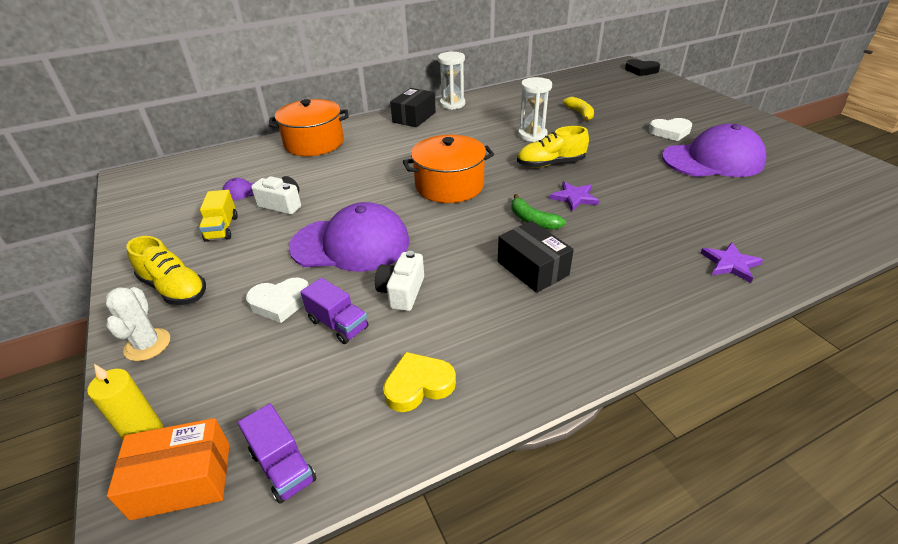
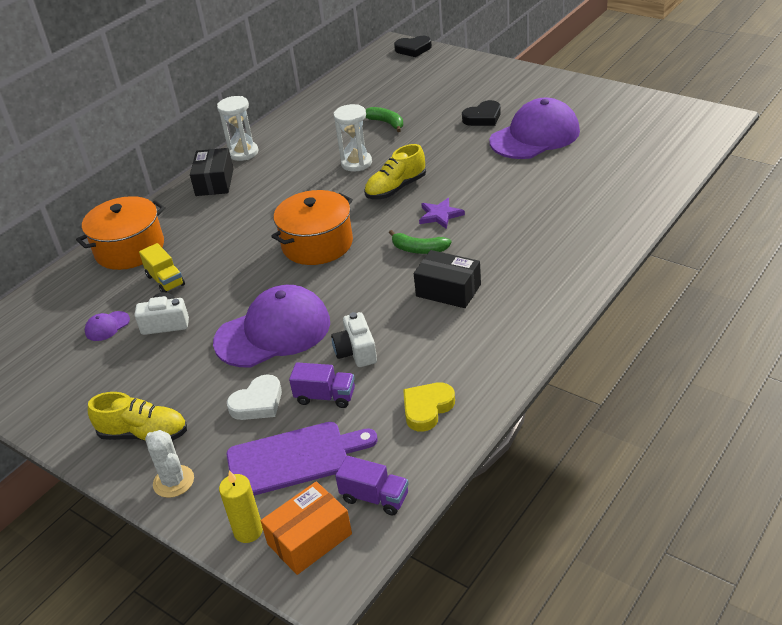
camera: 25 degrees left, 0 degrees up
yellow truck [199,190,238,242] -> yellow truck moved to [139,243,185,293]
yellow banana [563,97,594,122] -> green banana [365,107,403,132]
white heart [649,118,692,141] -> black heart [462,100,501,126]
purple star [701,242,763,283] -> none
none -> purple cutting board [226,422,378,496]

